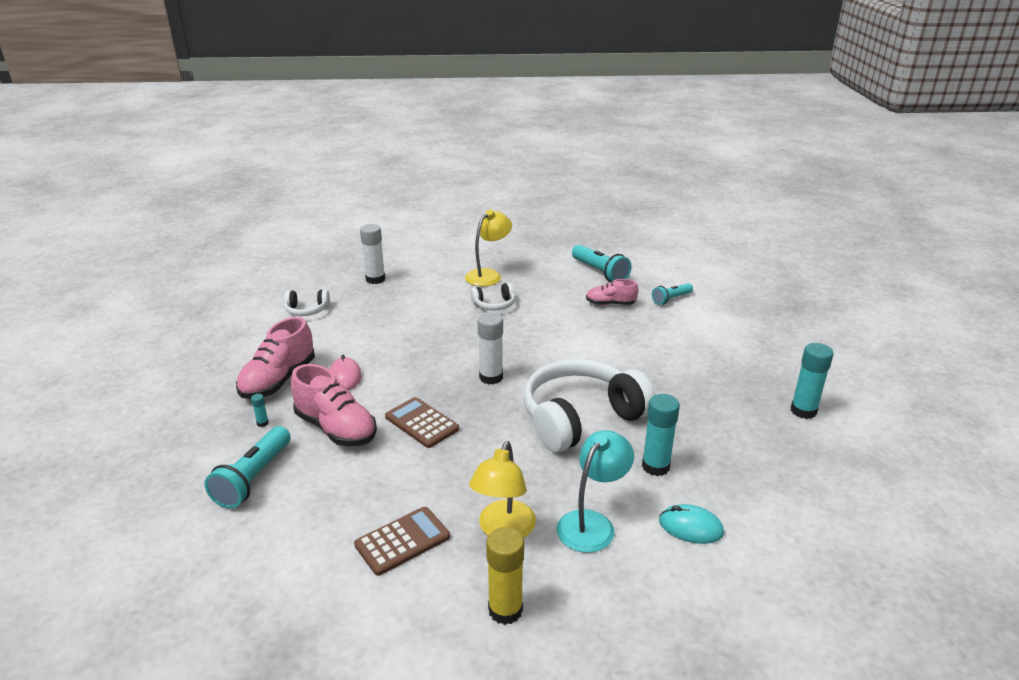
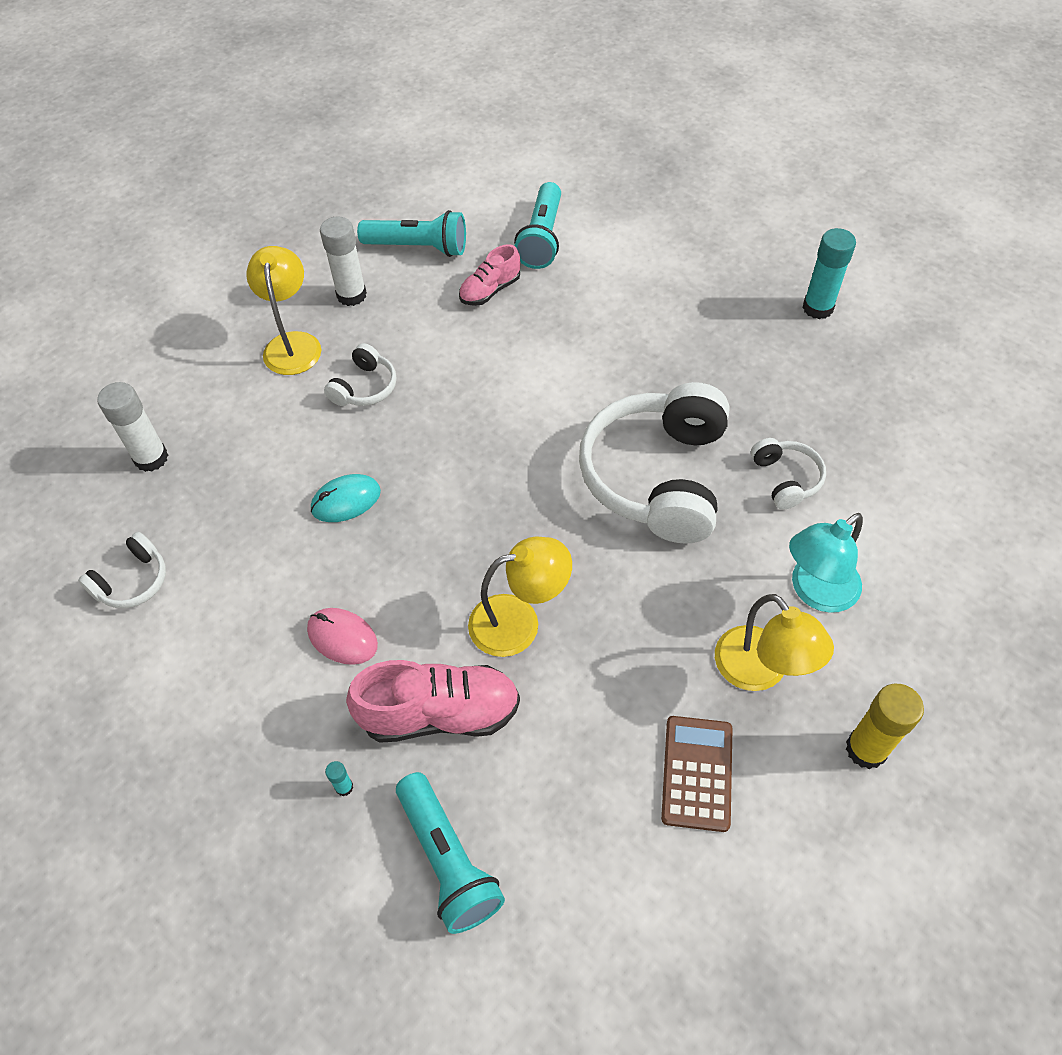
camera: 45 degrees left, 25 degrees up
pink shoe [236,317,315,399] -> none
brown calculator [385,397,459,448] -> yellow lamp [468,537,572,657]
white glue stick [477,312,503,384] -> white glue stick moved to [320,216,367,306]
turquoise lamp [557,430,634,553] -> turquoise lamp turned 120 degrees counterclockwise [789,513,863,613]
turquoise glue stick [642,394,680,476] -> white headphones [751,438,826,510]
turquoise flashlight [652,283,693,305] -> turquoise flashlight [514,182,561,269], size x1.62
turquoise mouse [659,504,724,544] -> turquoise mouse moved to [311,474,381,522]

